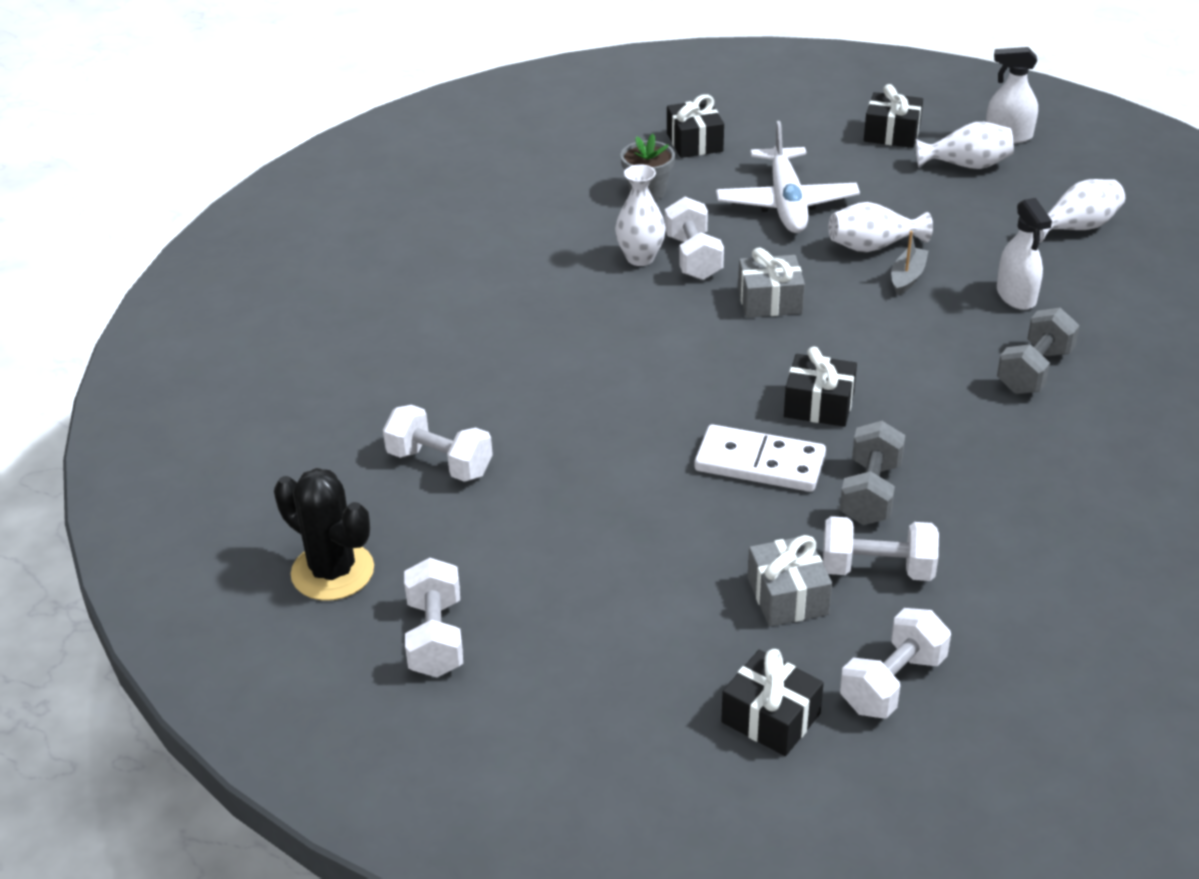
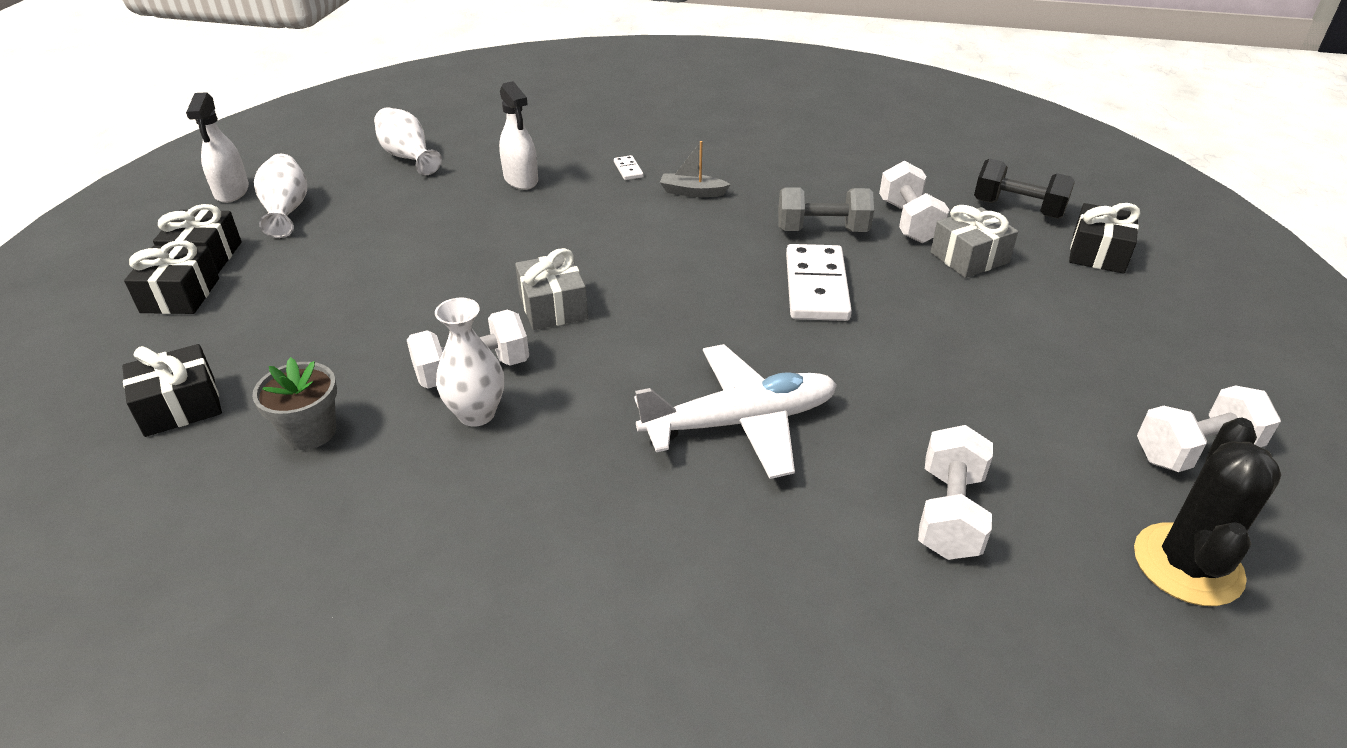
camera: 105 degrees left, 0 degrees up
white plane [716,121,860,233] -> white plane moved to [634,344,837,479]
black gift [784,347,857,427] -> black gift moved to [124,240,219,314]
white vase [828,202,933,252] -> none
white dumbbell [840,608,951,719] -> black dumbbell [974,158,1075,219]
grey boat [891,231,928,295] -> grey boat moved to [660,141,731,197]
white spray bottle [997,198,1052,310] -> white spray bottle turned 90 degrees clockwise [499,81,538,190]
grey dumbbell [997,308,1080,394] -> white domino [614,155,643,180]

